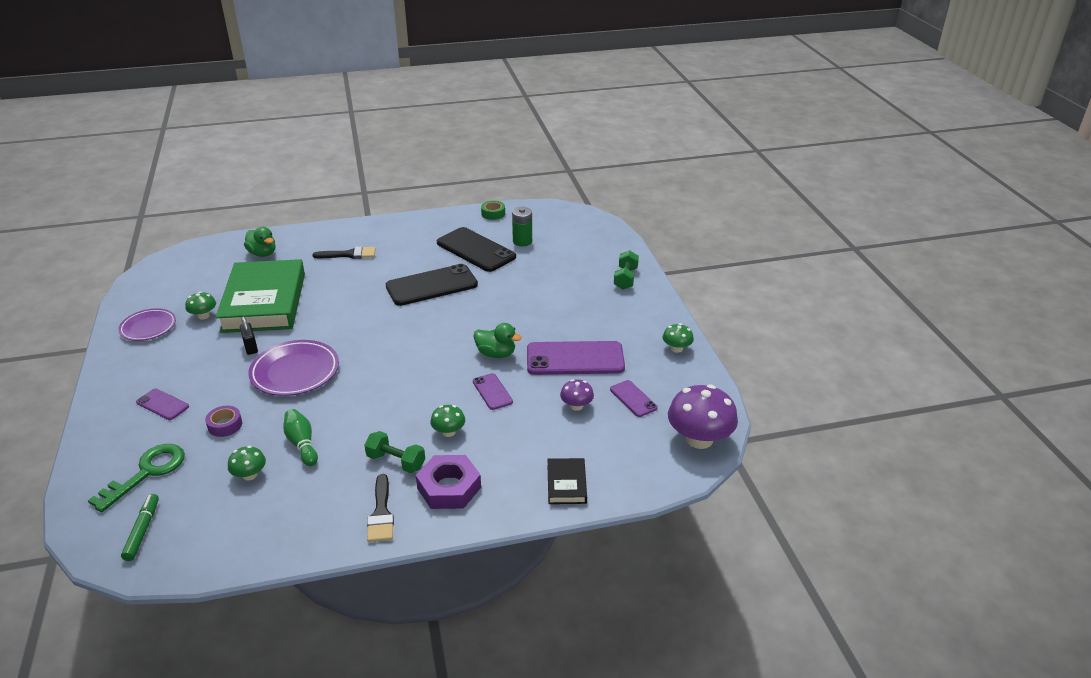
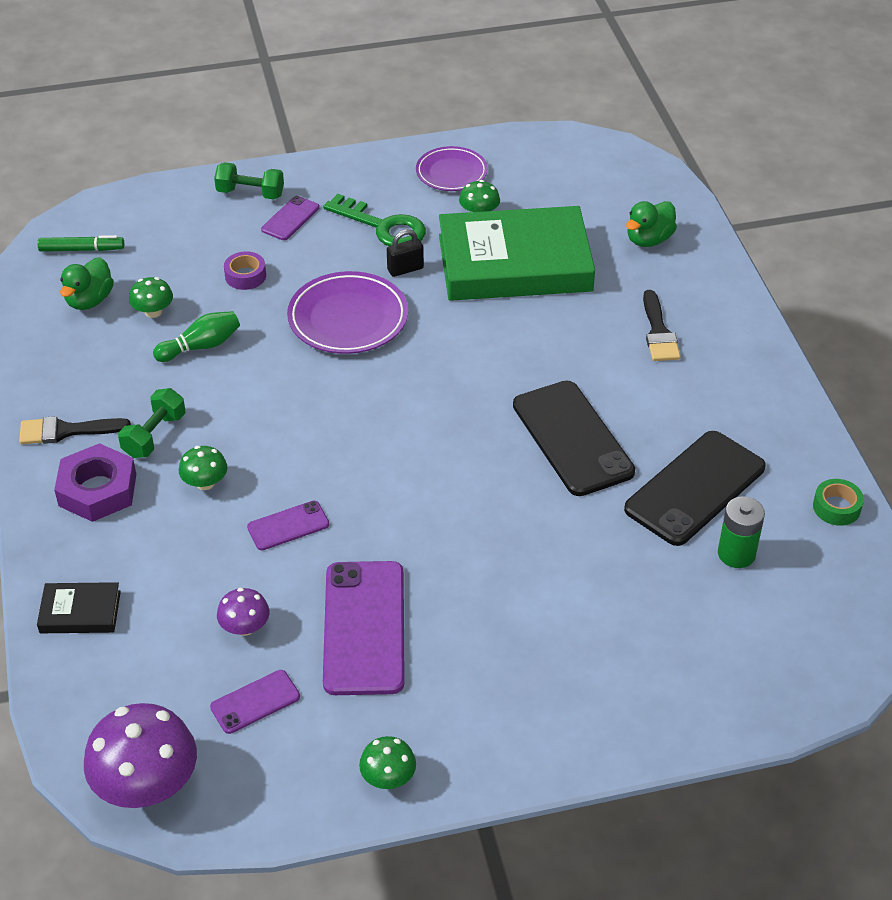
camera: 90 degrees right, 10 degrees up
green key [88,444,185,512] -> green key moved to [323,194,426,246]
green duck [474,323,522,358] -> green duck moved to [60,257,114,310]
green dumbbell [614,250,639,290] -> green dumbbell moved to [214,162,284,199]

